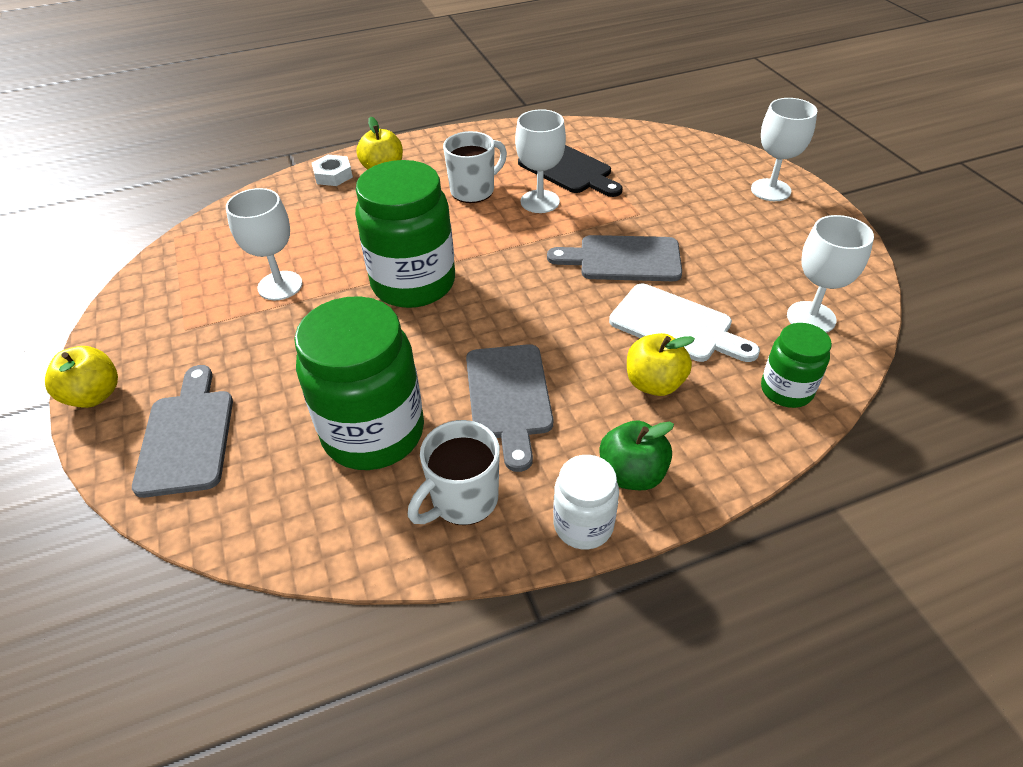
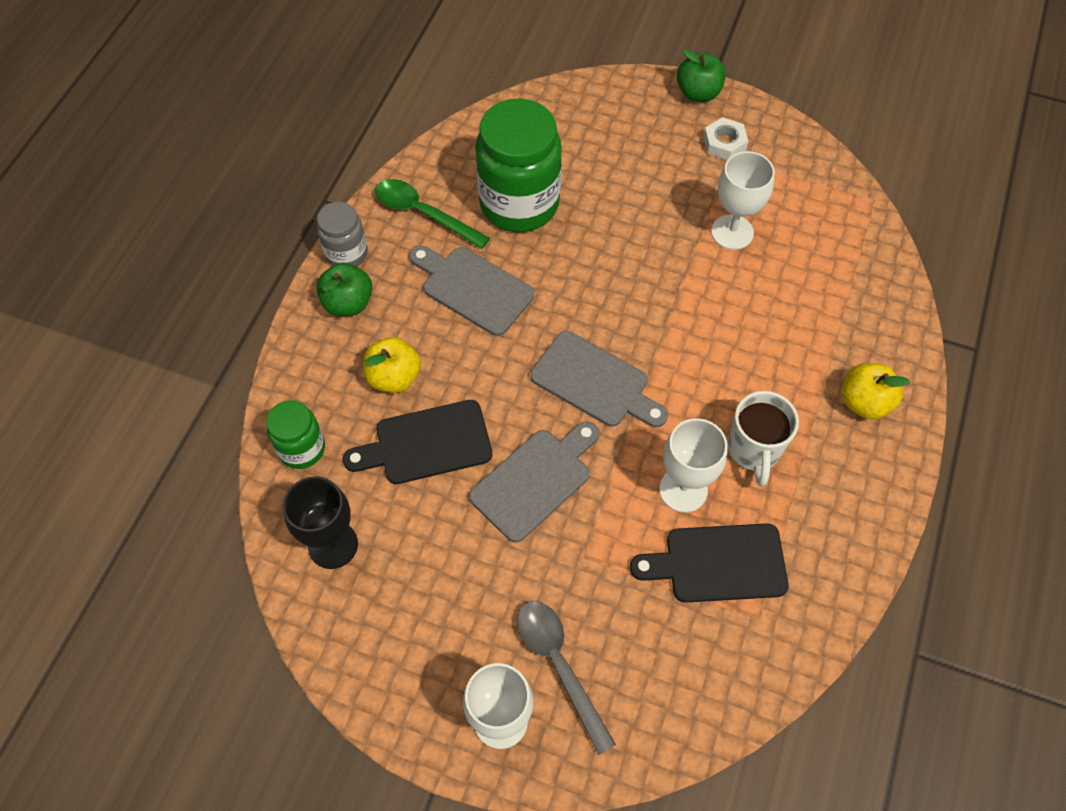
camera: 130 degrees right, 15 degrees up
yellow apple [45,346,118,408] -> green apple [677,49,726,102]
grey cutting board [132,365,233,498] -> grey cutting board moved to [530,331,668,427]
white nut [312,155,353,186] -> white nut moved to [703,117,748,160]
green jar [355,160,455,308] -> none
white mug [408,420,500,525] -> green spoon [375,179,490,249]
white jar [553,455,619,549] -> grey jar [317,202,368,267]
white cutting board [609,284,760,362] -> black cutting board [343,400,492,484]
white goblet [787,215,874,333] -> black goblet [283,476,358,569]
none -> grey spoon [517,601,616,755]

